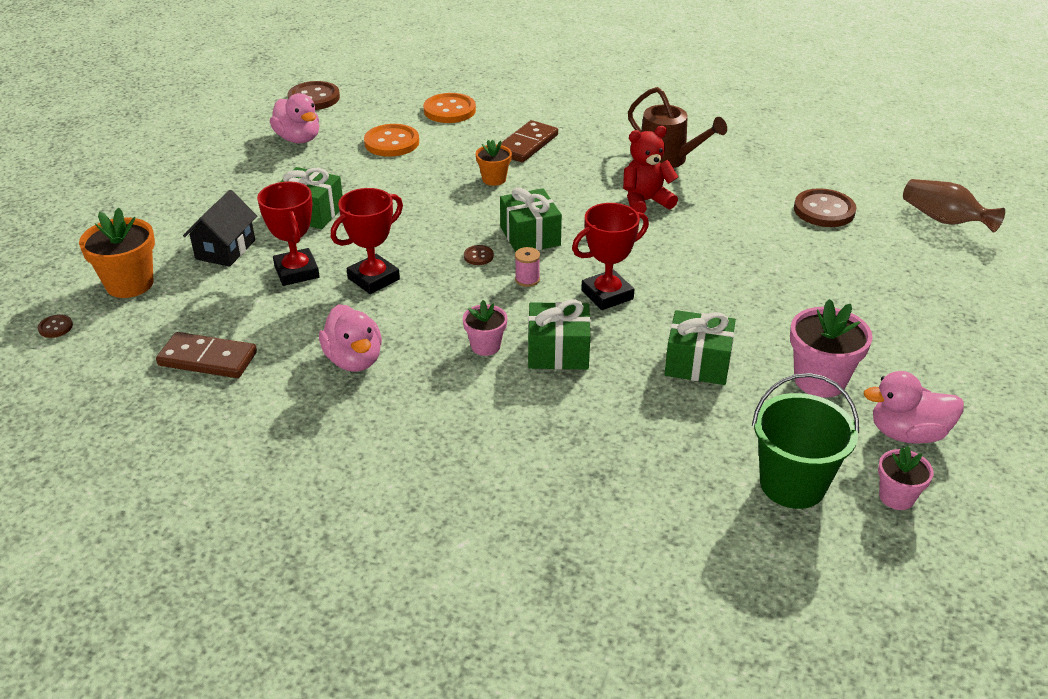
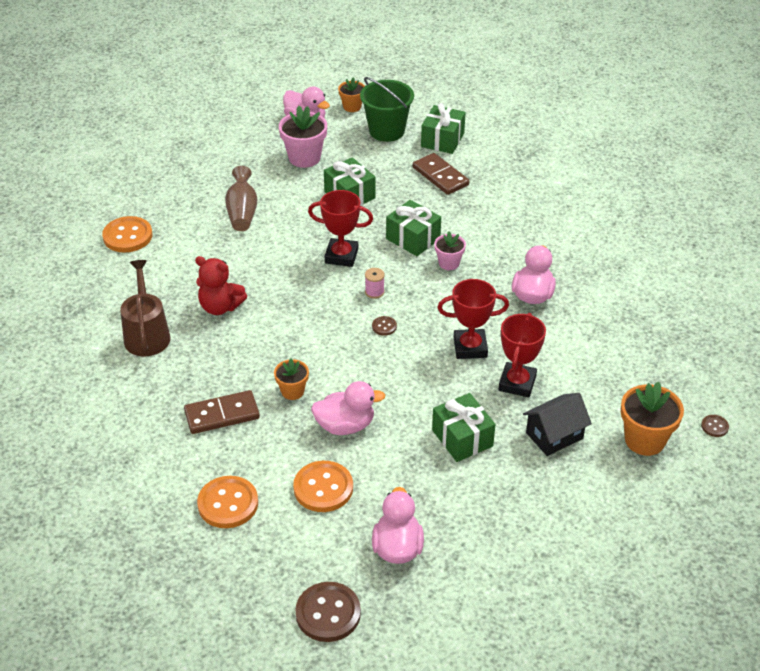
camera: 140 degrees left, 5 degrees up
brown domino [156,332,257,378] -> brown domino moved to [413,153,469,195]
green gift [500,187,562,252] -> green gift moved to [421,103,466,154]
brown button [794,188,857,227] -> orange button [102,216,152,253]
pink flower pot [878,446,934,510] -> orange flower pot [338,77,365,112]
brown vase [903,179,1005,233] -> brown vase moved to [225,166,257,231]
none -> pink duck [311,381,386,435]

